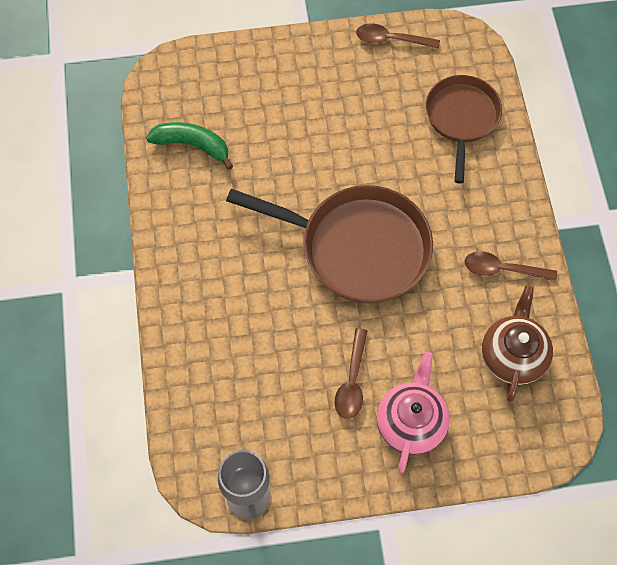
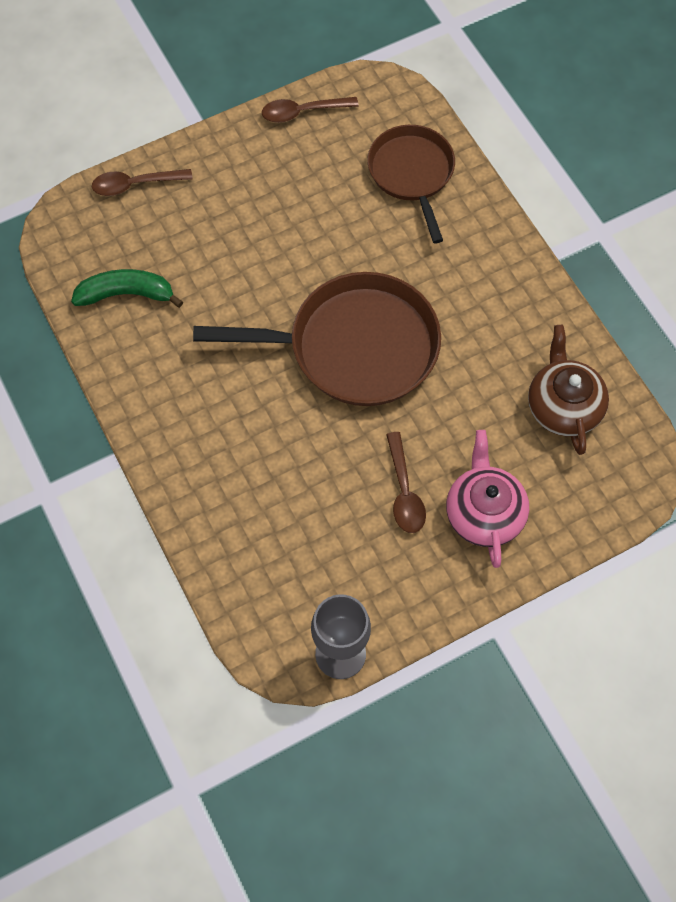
camera: 20 degrees left, 0 degrees up
brown spoon [465,251,557,281] -> brown spoon moved to [92,169,193,196]

